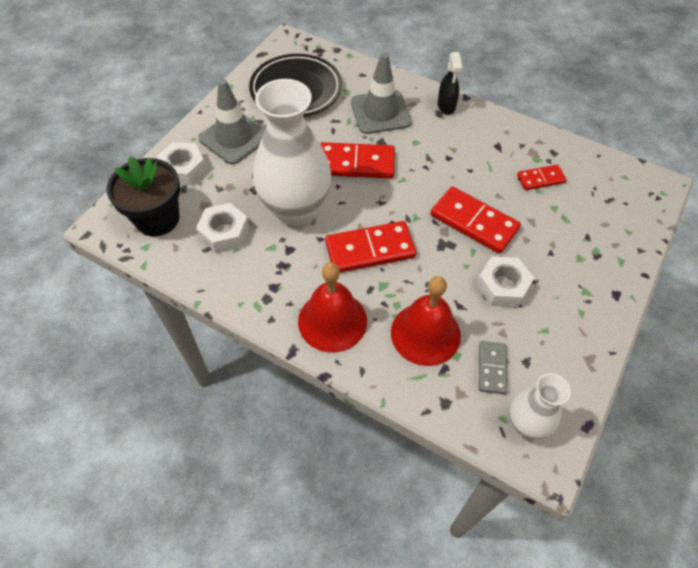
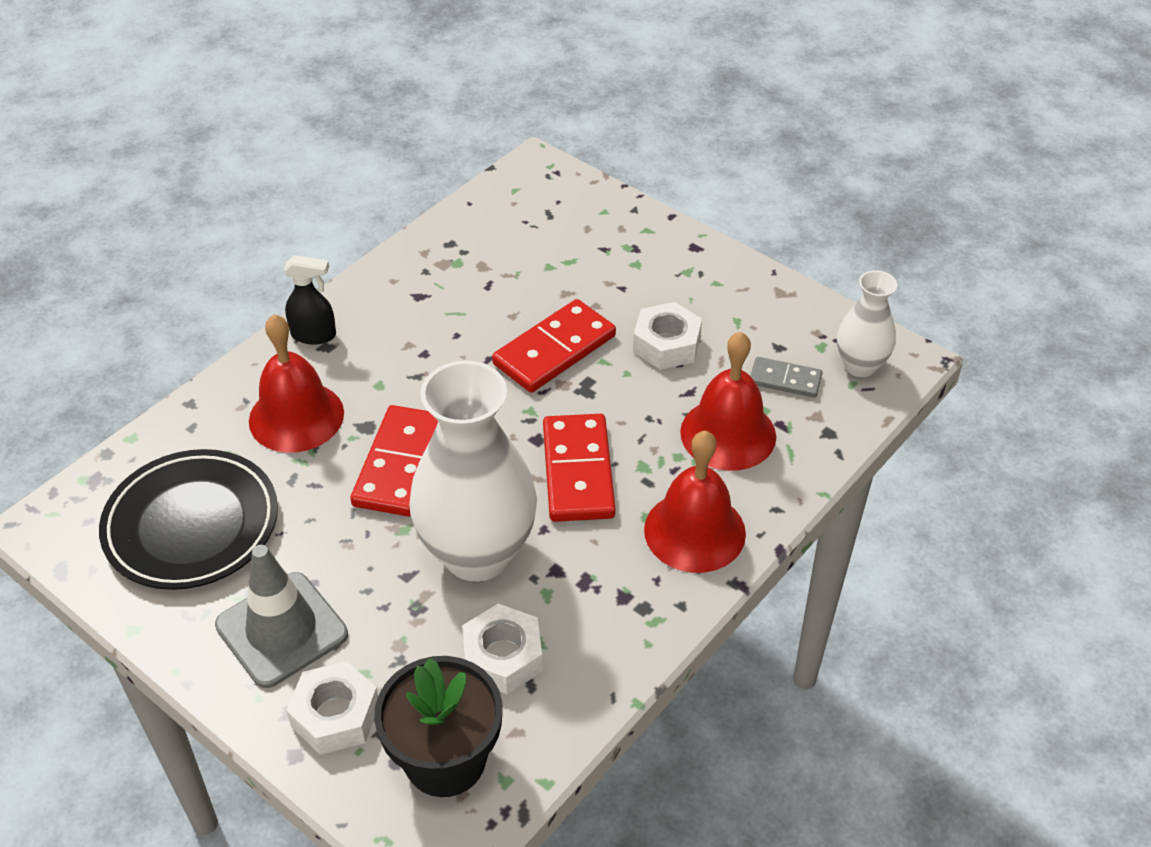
camera: 80 degrees left, 10 degrees down
grey traffic cone [351,53,412,134] -> red bell [249,314,344,453]
red domino [517,165,567,190] -> none

